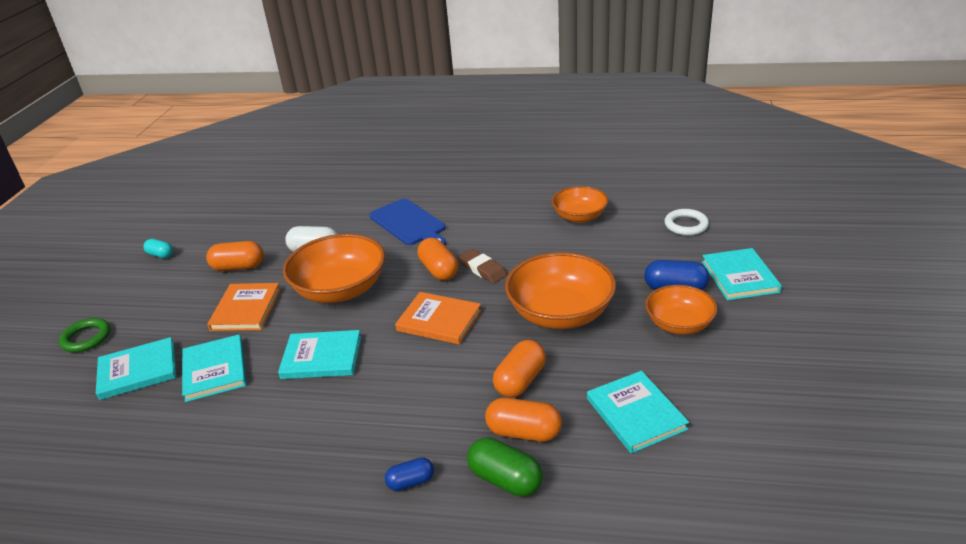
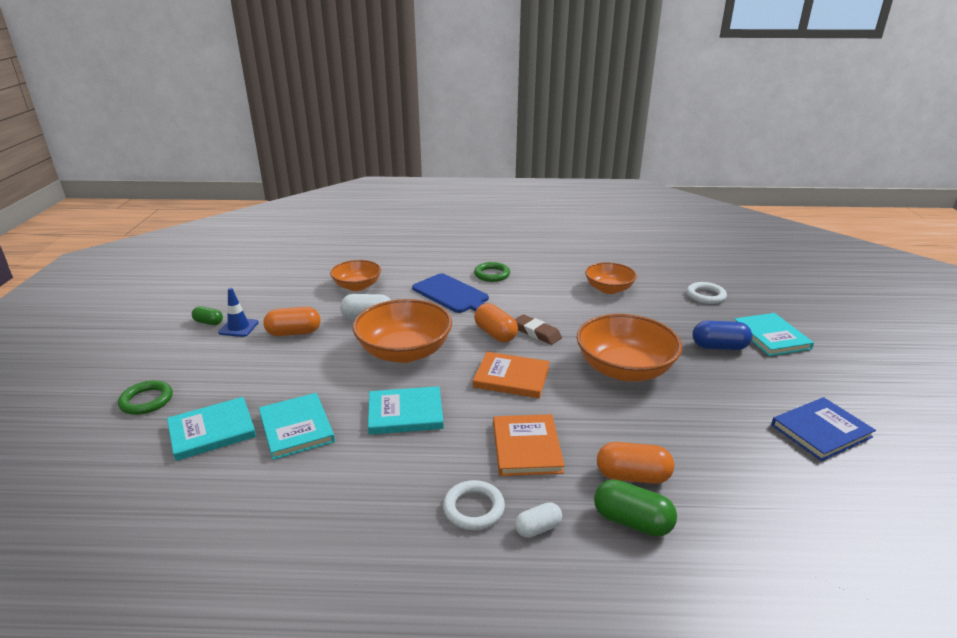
camera: 10 degrees left, 5 degrees down
turquoise capsule [143,239,173,258] -> green capsule [192,306,223,325]
orange book [207,283,281,331] -> orange book moved to [493,414,565,476]
blue capsule [385,457,434,491] -> white capsule [515,502,562,538]
orange capsule [493,340,546,398] -> none
turquoise book [587,371,689,453] -> none
orange bowl [645,285,717,335] -> orange bowl moved to [330,260,381,291]
none -> blue traffic cone [218,288,259,337]
none -> white ring [443,480,505,530]
none -> green ring [474,262,510,282]
none -> blue book [771,397,876,461]

